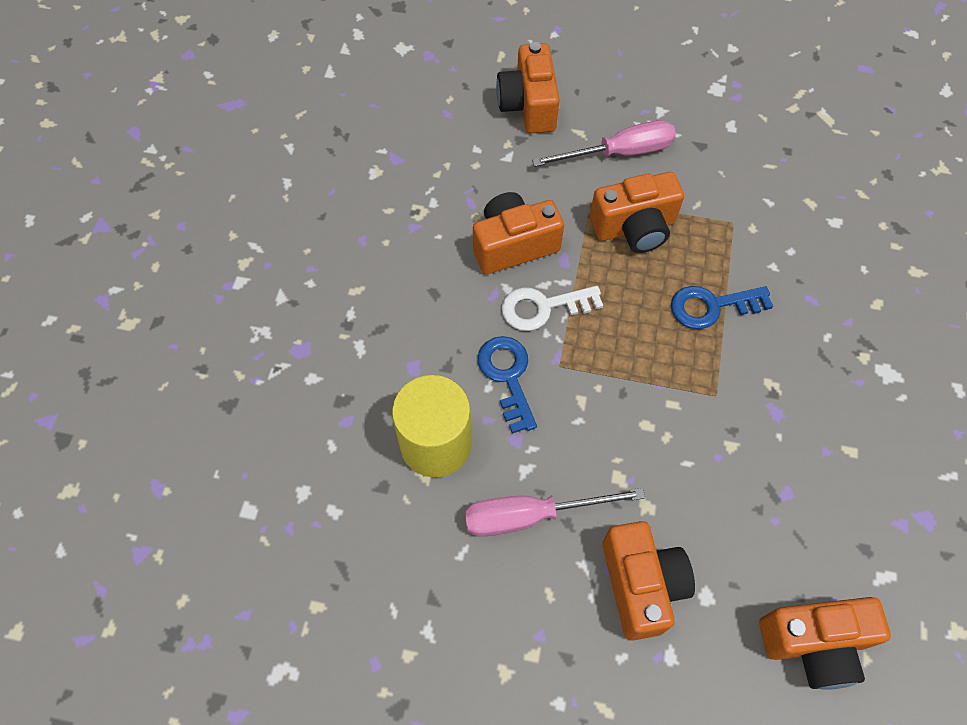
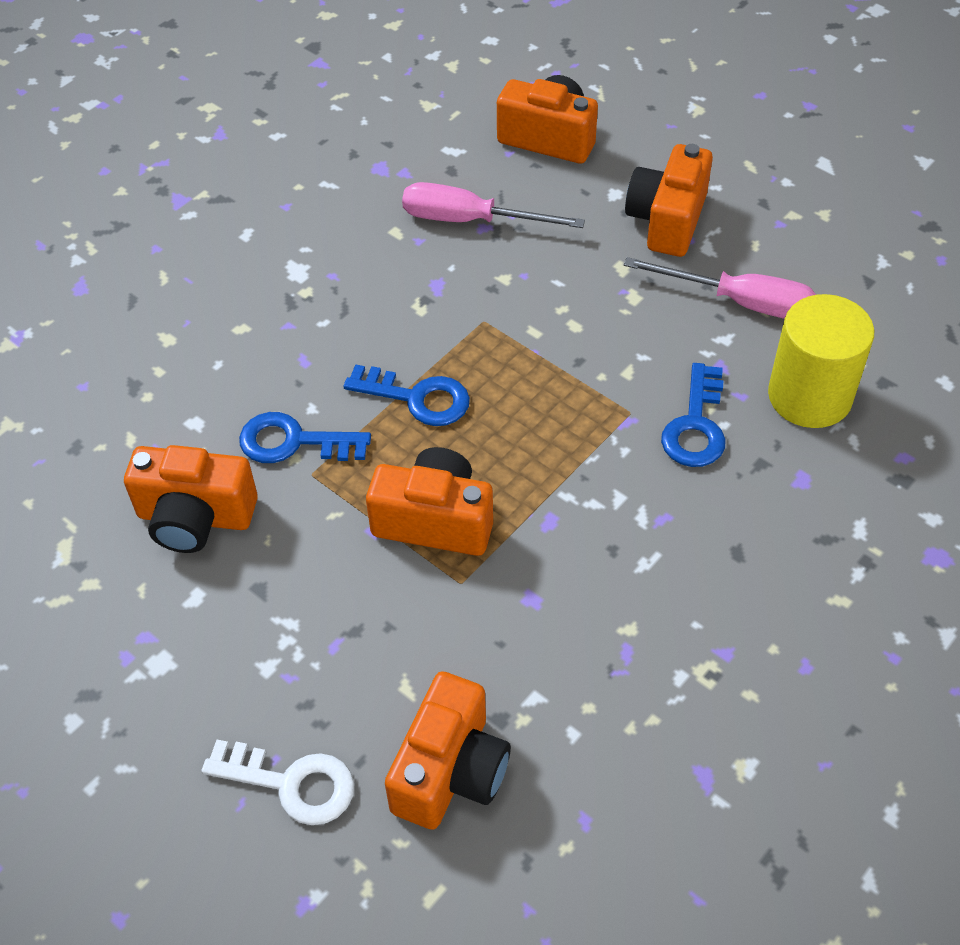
camera: 150 degrees left, 10 degrees down
orange camera [473,192,564,274] -> orange camera moved to [124,445,258,553]
white key [501,286,603,331] -> white key moved to [201,740,354,825]
pink screwdriver [532,120,676,167] -> pink screwdriver moved to [402,182,585,228]
none -> blue key [239,412,371,463]

